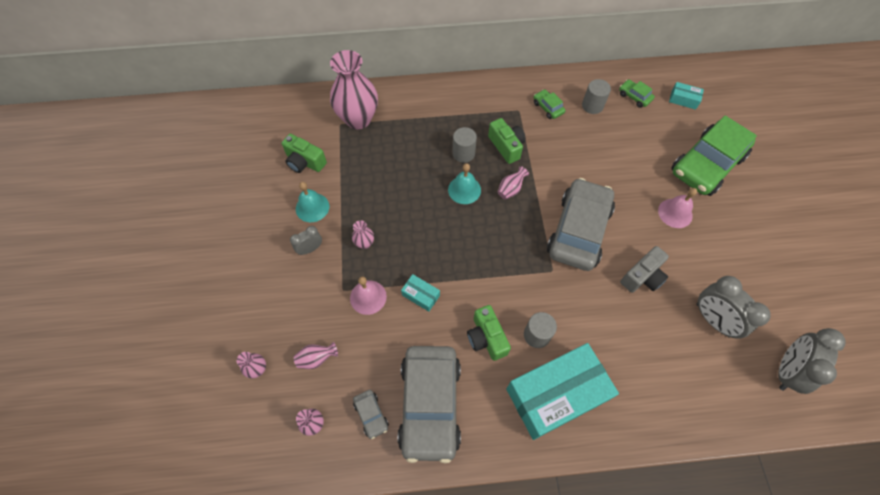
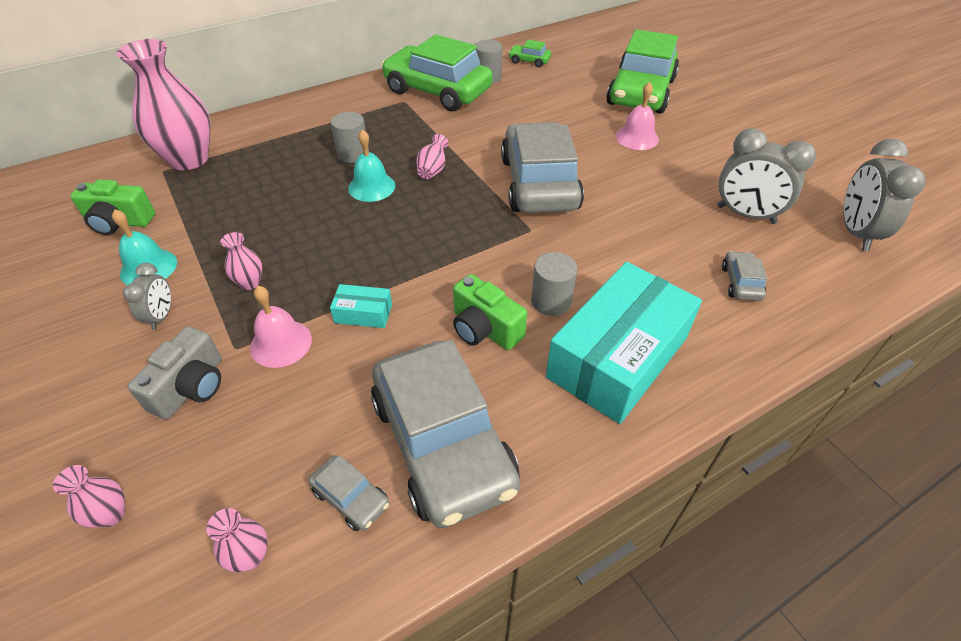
camera: 25 degrees left, 15 degrees down
grey clock [290,226,322,255] -> grey clock turned 150 degrees clockwise [123,263,171,330]
pink vase [294,342,338,369] -> none
green camera [488,118,526,164] -> none
green car [534,89,565,119] -> green car [381,34,493,111], size x2.44
grey camera [620,246,669,293] -> grey camera moved to [127,326,222,420]
turquoise box [669,82,704,110] -> none
none -> grey car [722,251,767,301]

